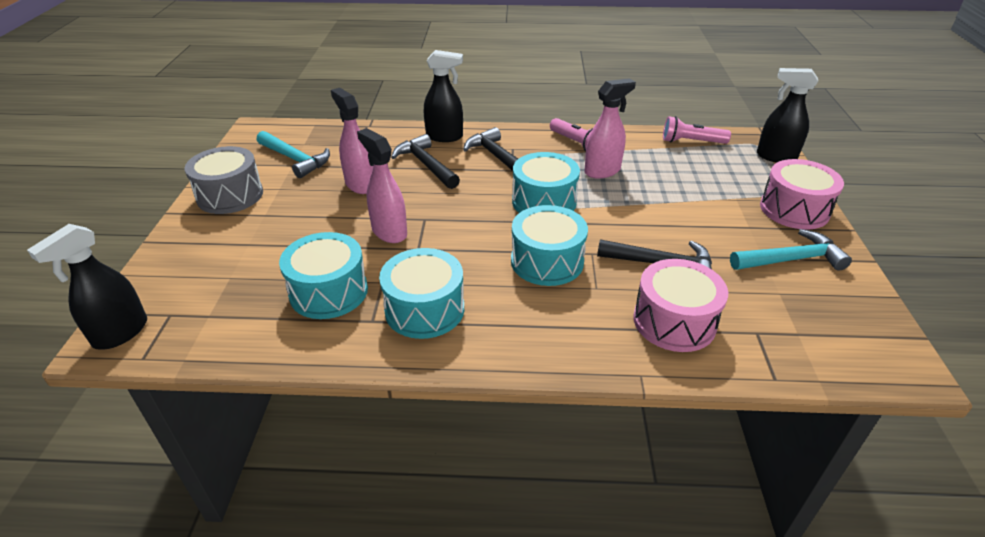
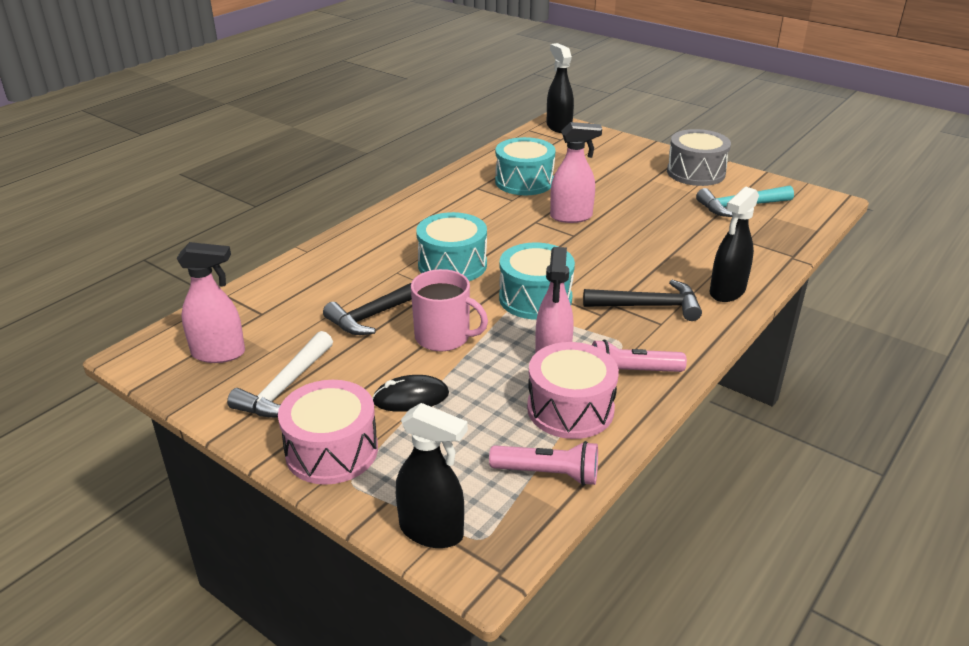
camera: 125 degrees right, 5 degrees down
pink spray bottle [331,88,373,194] -> pink spray bottle moved to [176,242,245,363]
turquoise drum [379,248,464,339] -> none
black hammer [391,134,460,189] -> none
pink drum [633,259,728,352] -> pink drum moved to [527,342,619,439]
pink flashlight [663,116,731,144] -> pink flashlight turned 60 degrees clockwise [489,441,598,486]
turquoise hammer [730,229,852,271] -> white hammer [227,331,333,418]
black spray bottle [757,68,818,162] -> black spray bottle turned 60 degrees clockwise [396,403,468,548]
none -> black mouse [372,375,449,412]
none -> pink mug [411,269,488,351]

